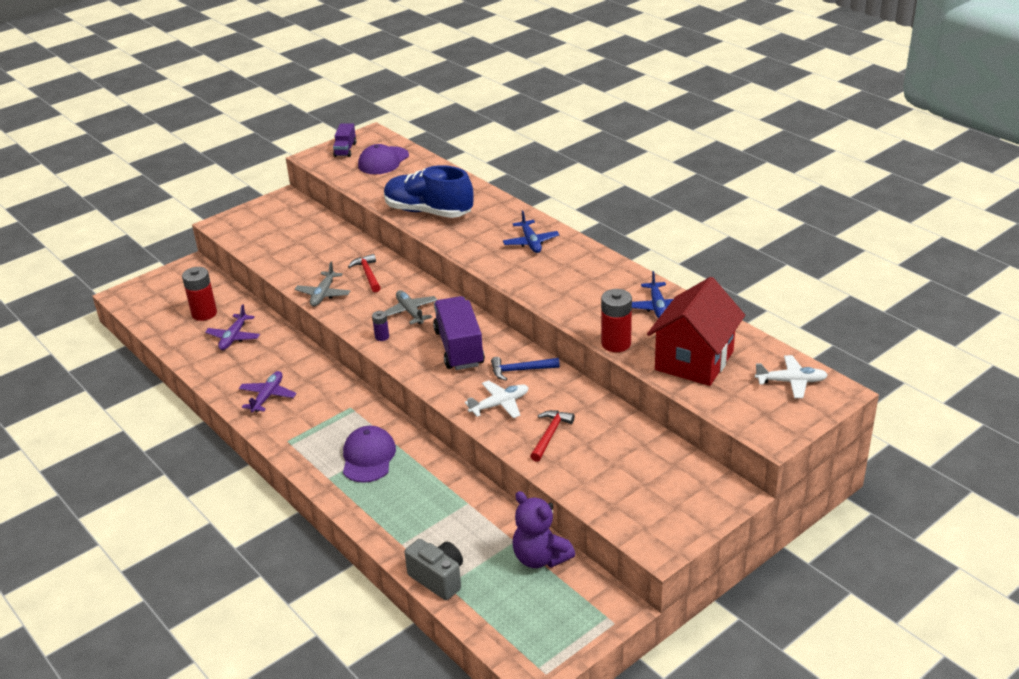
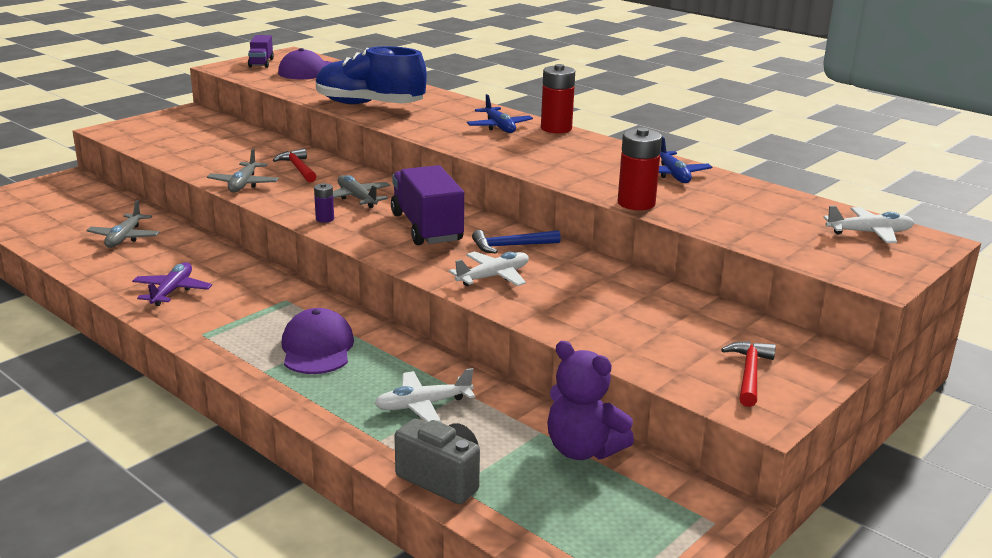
camera: 10 degrees left, 10 degrees down
red battery [182,267,217,321] -> red battery moved to [541,64,575,133]
purple plane [205,304,260,350] -> grey plane [86,200,160,248]
red hammer [530,410,575,462] -> red hammer moved to [721,341,776,407]
red house [647,277,745,386] -> none
none -> white plane [374,368,475,423]

